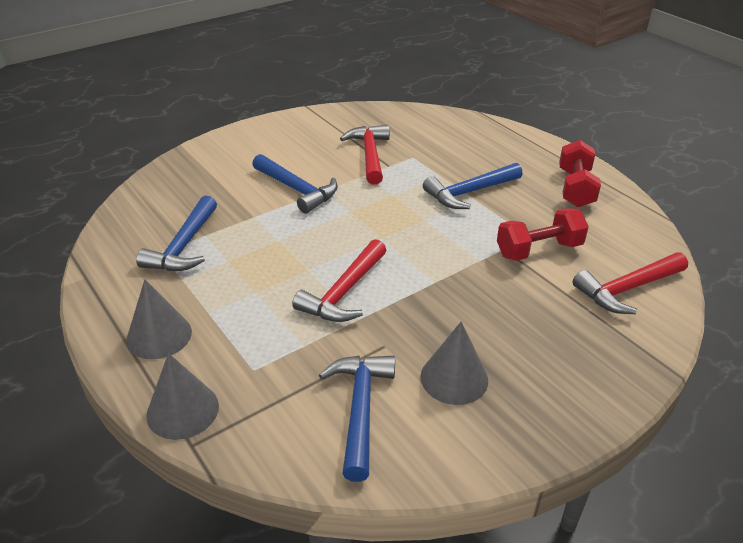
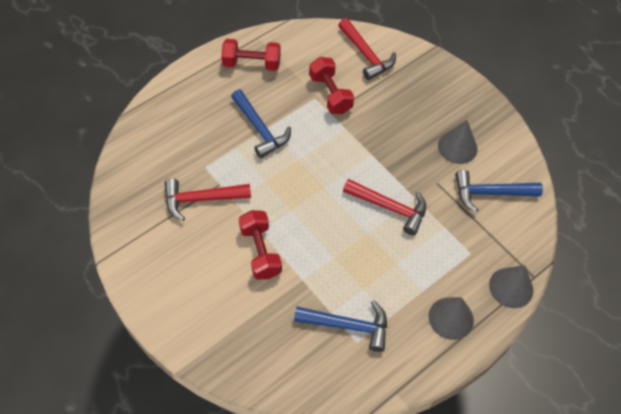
camera: 95 degrees left, 20 degrees up
blue hammer [252,154,338,214] -> red dumbbell [239,210,282,279]

